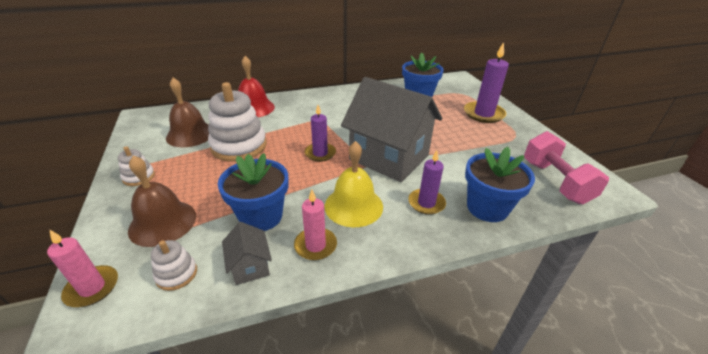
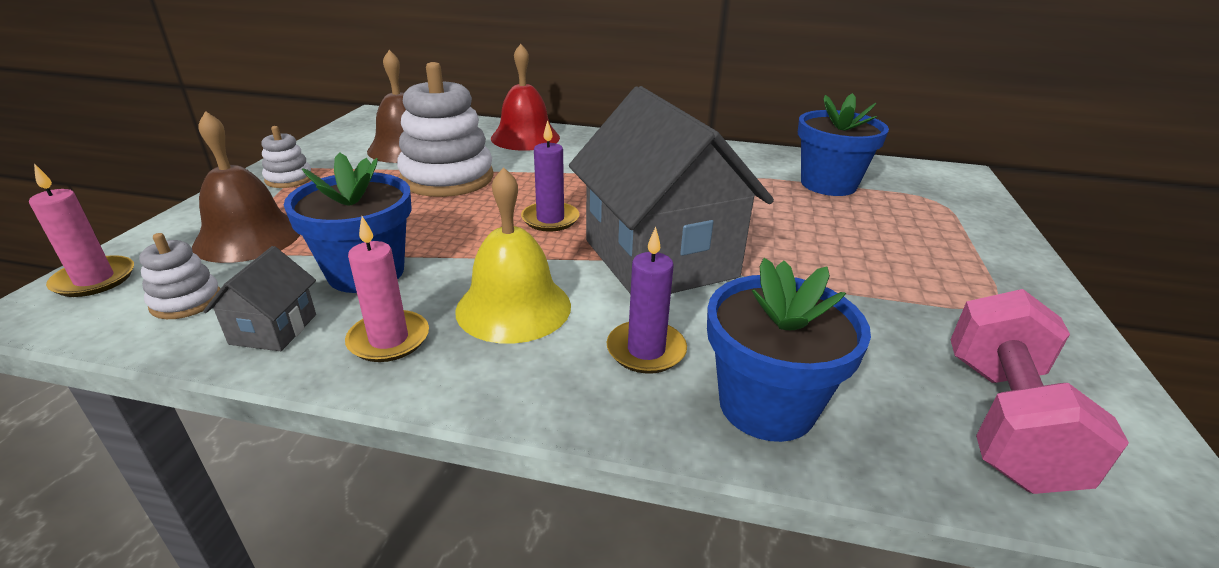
camera: 30 degrees right, 5 degrees down
purple candle [464,42,509,123] -> none

